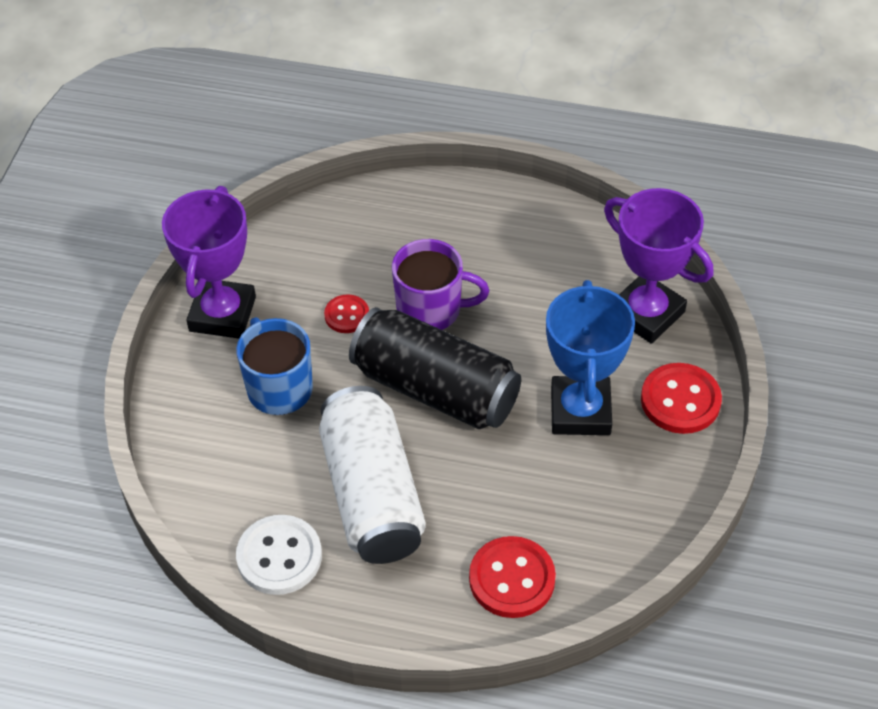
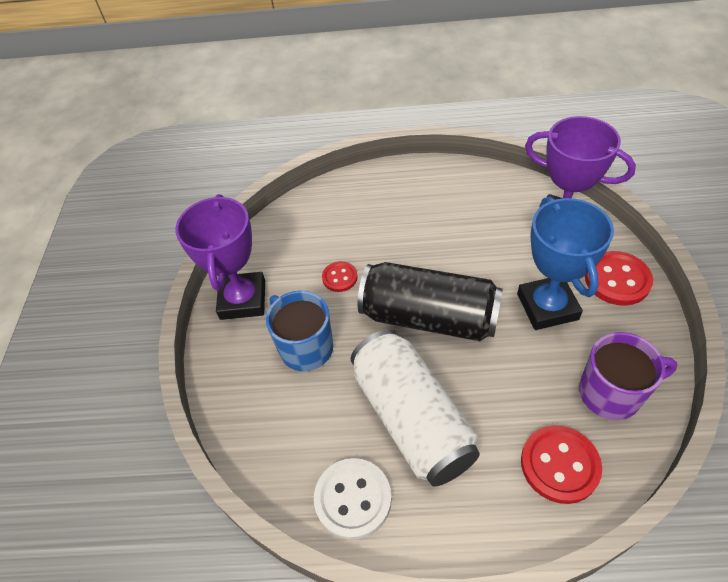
camera: 10 degrees left, 0 degrees up
purple mug [392,239,489,330] -> purple mug moved to [579,332,677,420]

